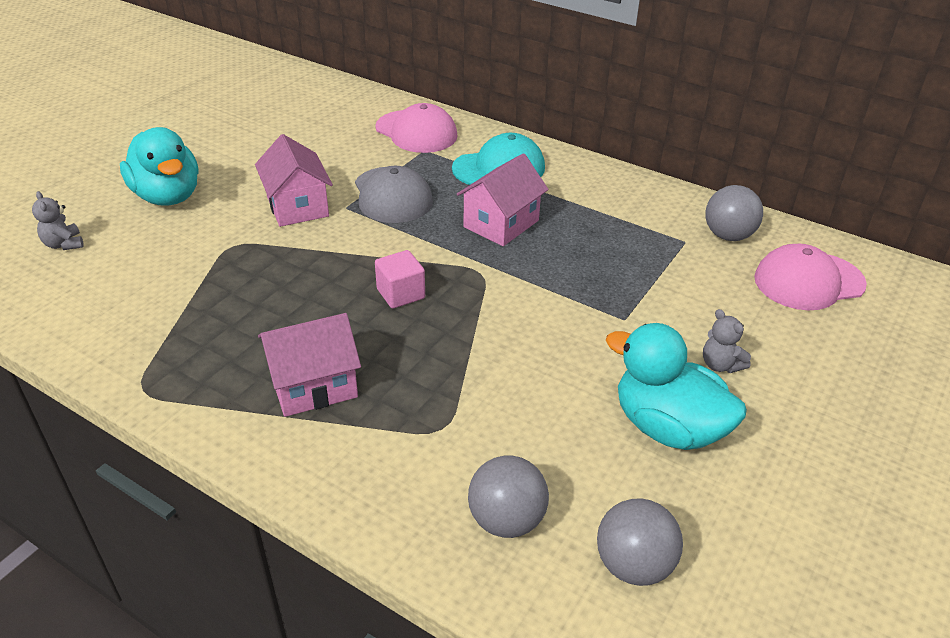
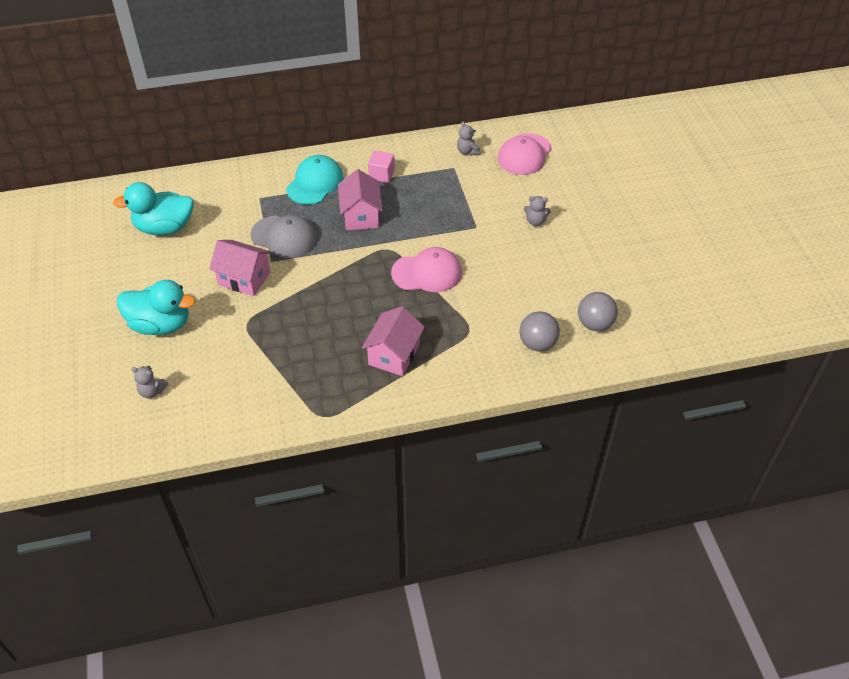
camera: 45 degrees left, 10 degrees up
pink cap [375,103,458,153] -> pink cap moved to [391,247,462,292]
pink cube [375,250,425,309] -> pink cube moved to [368,151,395,183]
turquoise duck [606,323,747,450] -> turquoise duck moved to [113,182,194,236]
grey ball [705,185,763,241] -> grey teddy bear [457,121,481,156]

